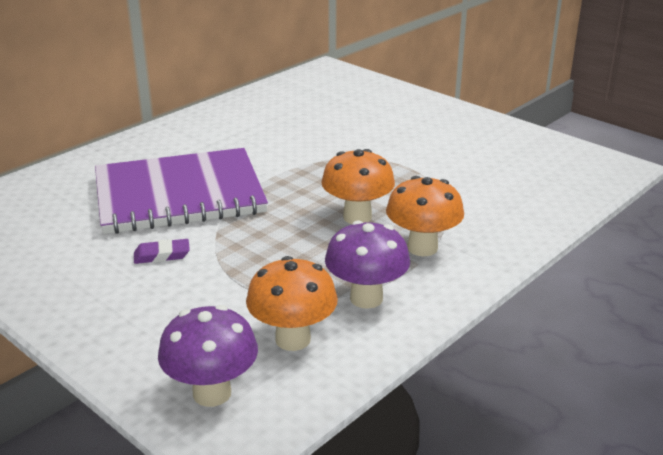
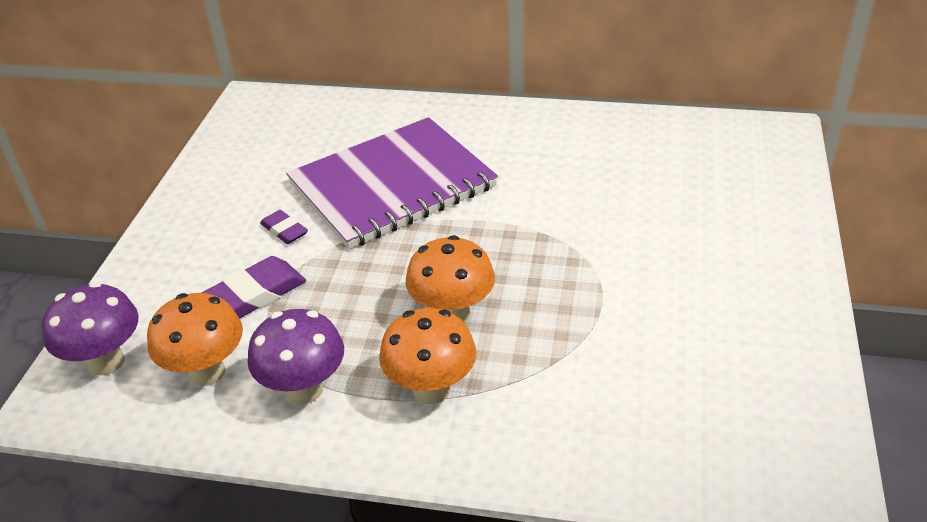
camera: 60 degrees right, 10 degrees up
purple notebook [95,148,268,234] -> purple notebook turned 75 degrees counterclockwise [286,117,498,249]
none -> purple eraser [202,256,306,319]

